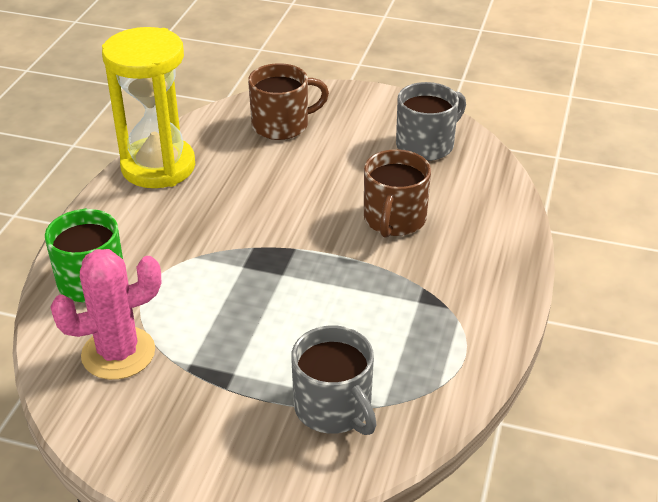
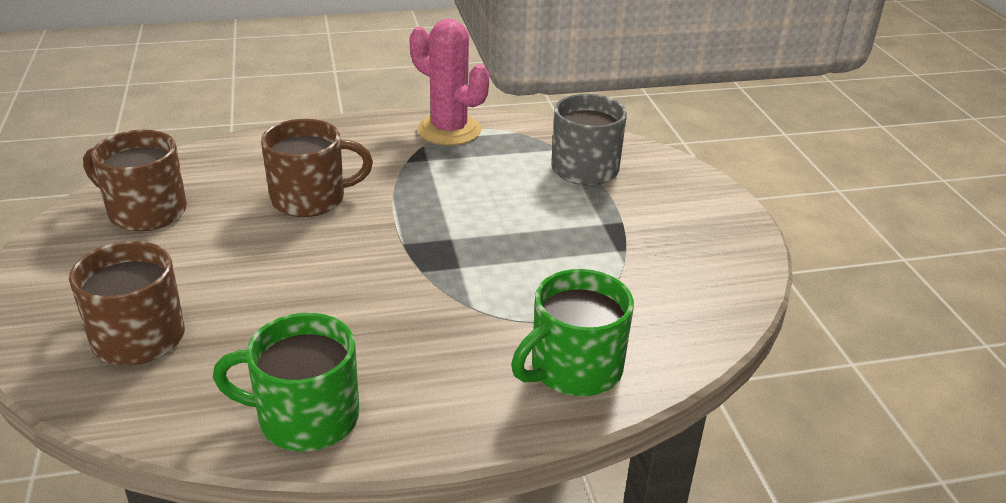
camera: 120 degrees left, 5 degrees down
pink cactus [50,249,161,380] -> pink cactus moved to [409,19,489,145]
yellow hourglass [102,27,195,188] -> green mug [213,313,360,451]
grey mug [396,82,466,161] -> brown mug [83,130,187,231]

